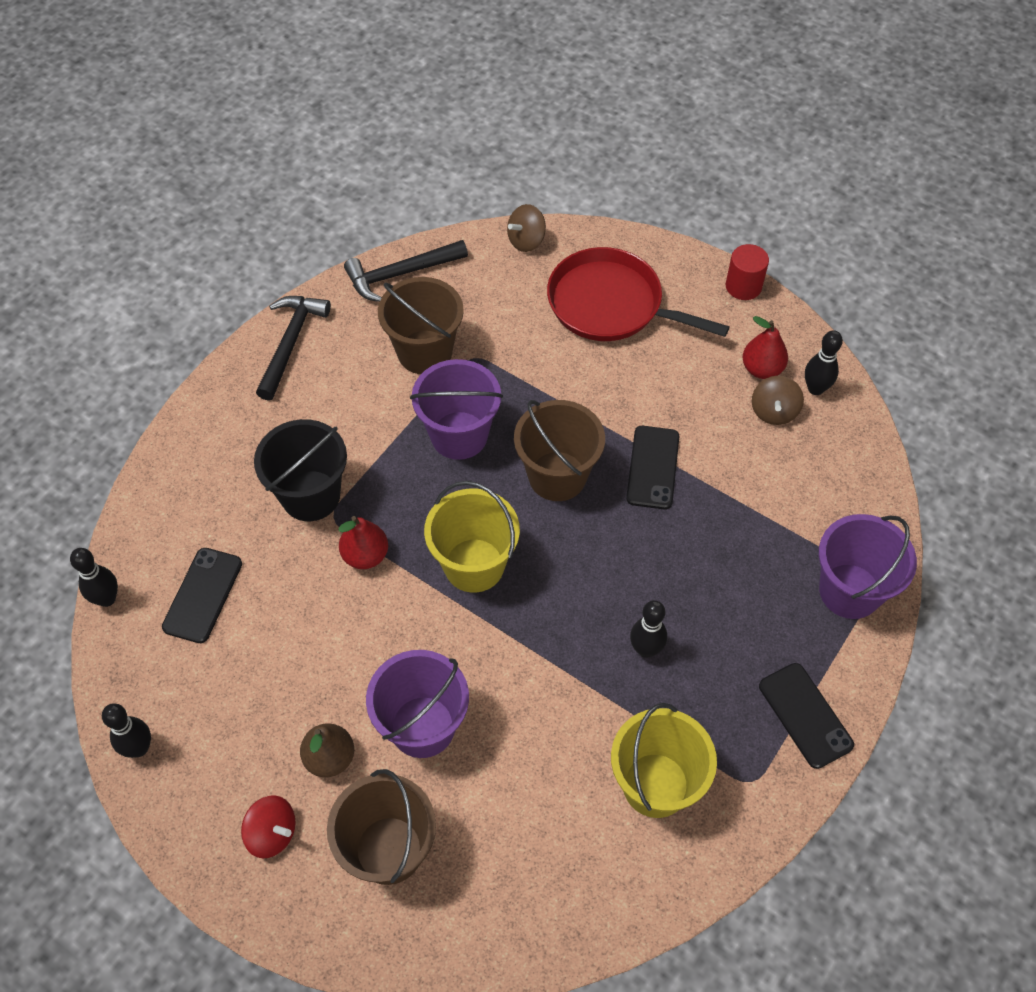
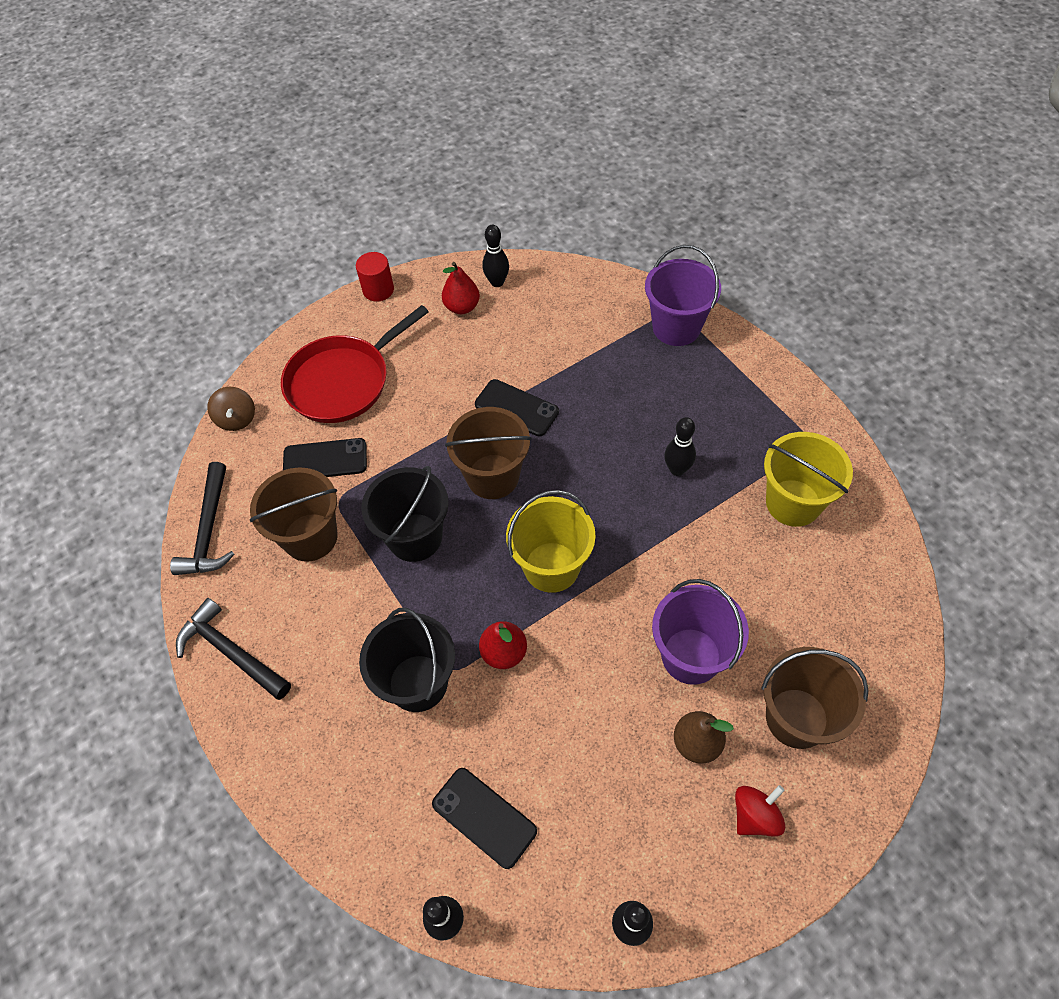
camera: 65 degrees left, 0 degrees up
purple bucket [410,359,503,460] -> black bucket [361,466,449,562]
brown spinning top [752,376,804,425] -> none
black phone [759,663,854,769] -> black phone moved to [283,438,367,477]

